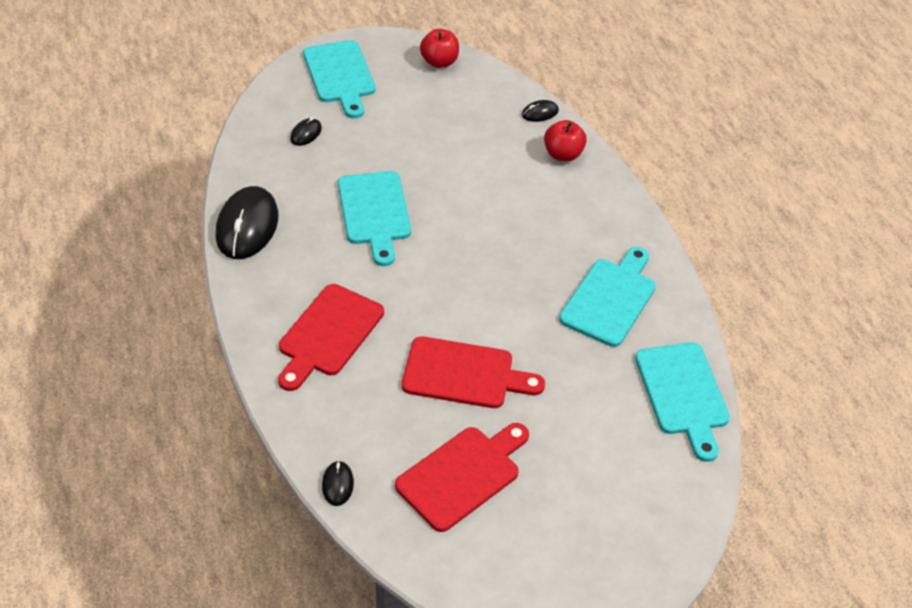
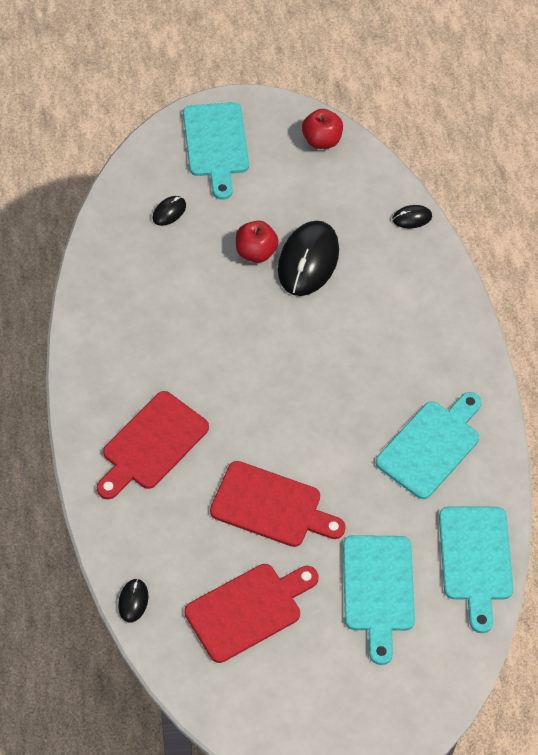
camera: 10 degrees right, 10 degrees up
black mouse [215,186,278,259] -> black mouse moved to [278,221,339,296]
turquoise cutting board [338,171,411,266] -> turquoise cutting board moved to [343,535,415,665]
red apple [544,120,587,161] -> red apple moved to [236,221,279,263]

